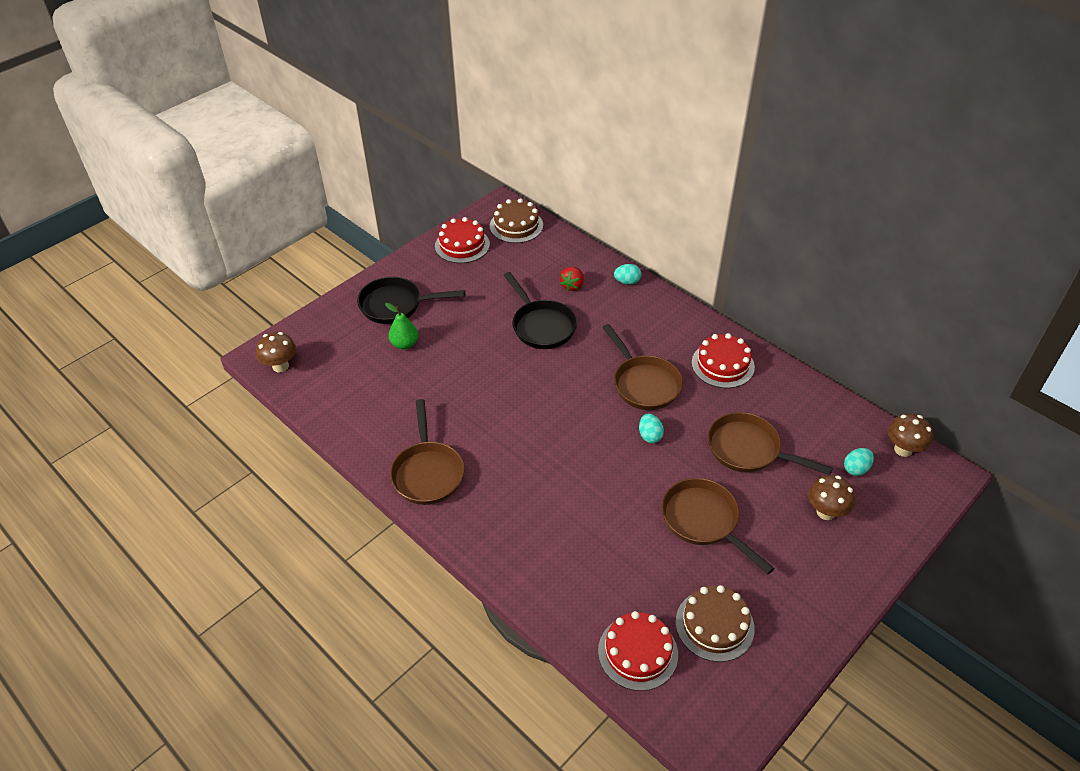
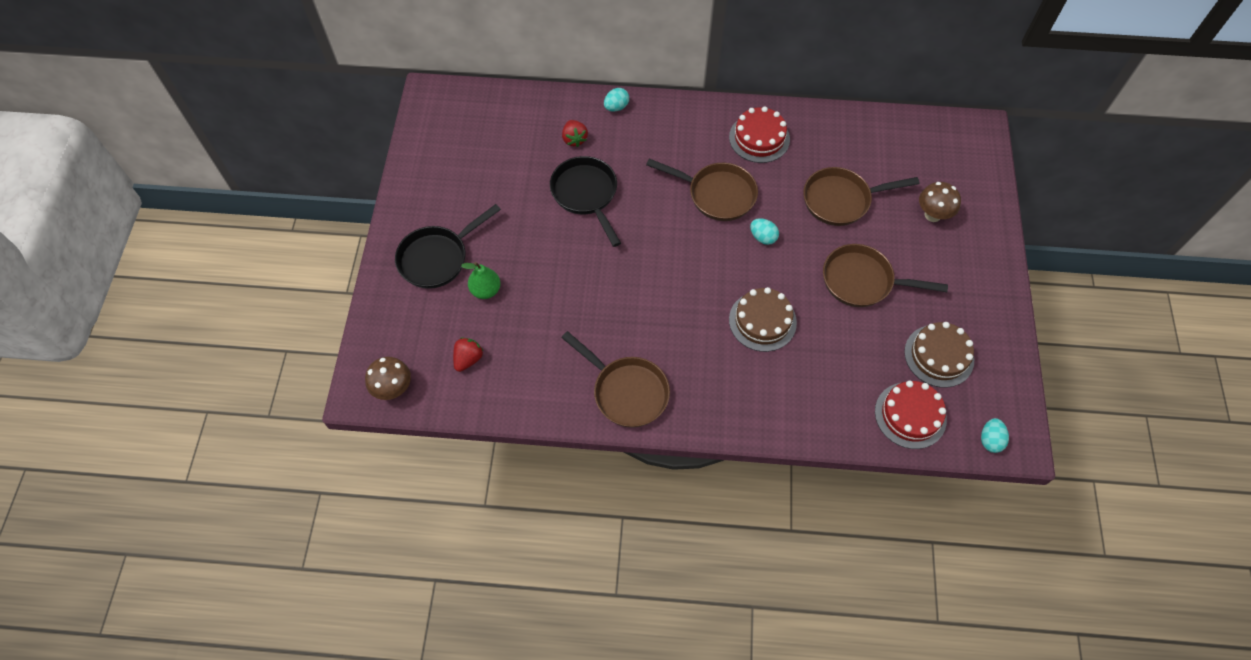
camera: 40 degrees left, 15 degrees up
red cake [435,217,490,263] -> none
brown cake [490,198,543,243] -> brown cake moved to [729,287,797,352]
black pan [504,272,577,349] -> black pan turned 135 degrees counterclockwise [550,156,621,247]
turquoise egg [844,448,874,476] -> turquoise egg moved to [981,418,1009,453]
brown mushroom [888,414,933,457] -> none
none -> red strawberry [453,337,483,372]

